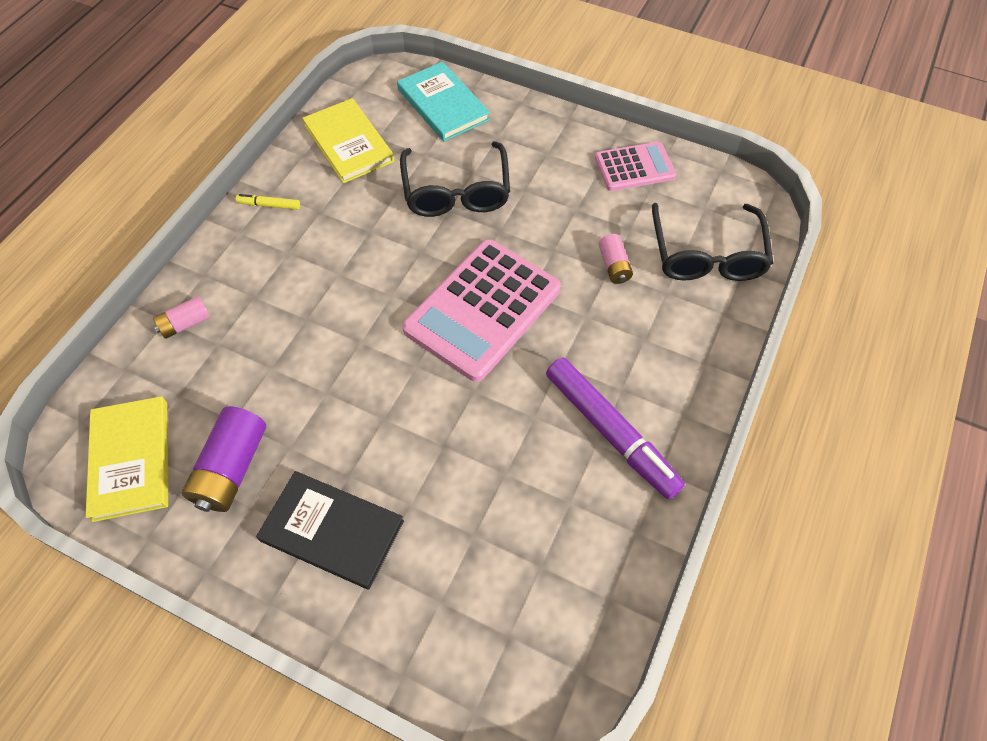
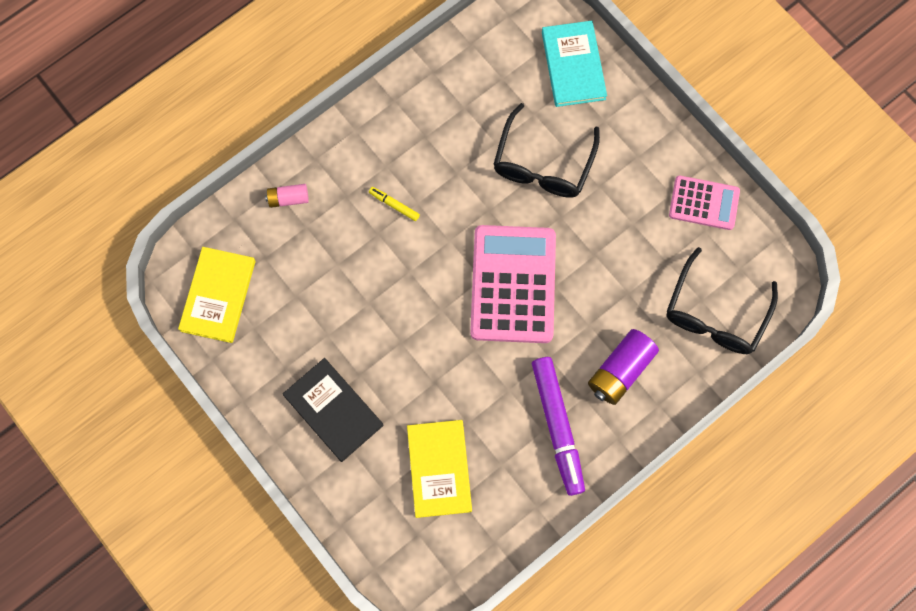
camera: 25 degrees right, 15 degrees up
purple battery [182,406,266,512] -> purple battery moved to [588,329,659,405]
yellow marker [236,194,300,210] -> yellow marker moved to [369,187,420,221]
yellow book [302,98,394,183] -> yellow book moved to [407,420,472,518]
pink calculator [402,239,561,382] -> pink calculator turned 120 degrees clockwise [470,225,556,343]
pink battery [599,234,633,284] -> none

